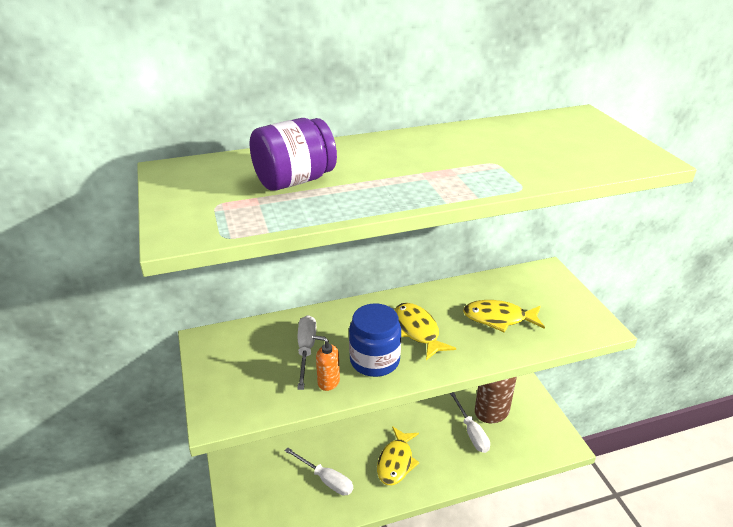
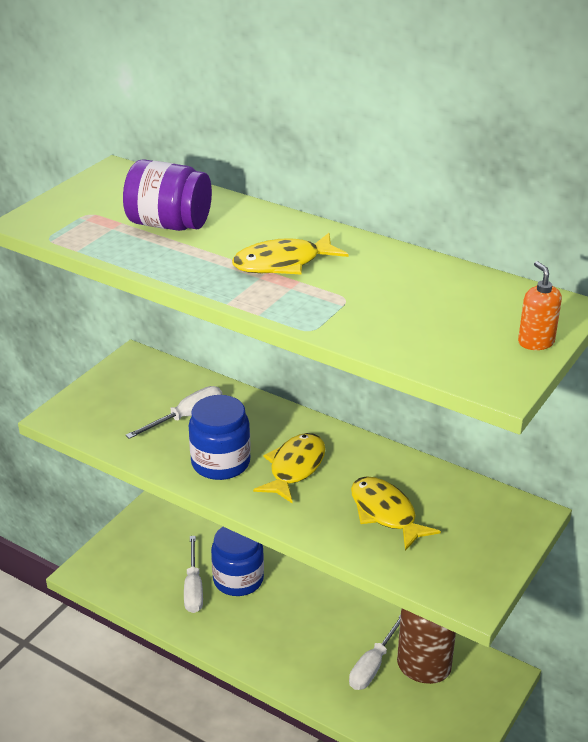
camera: 50 degrees right, 0 degrees up
orange soap dispenser [313,335,340,391] -> orange soap dispenser moved to [518,261,562,350]
yellow fish [377,426,420,485] -> yellow fish moved to [232,233,348,274]
none -> blue jar [211,527,264,596]

